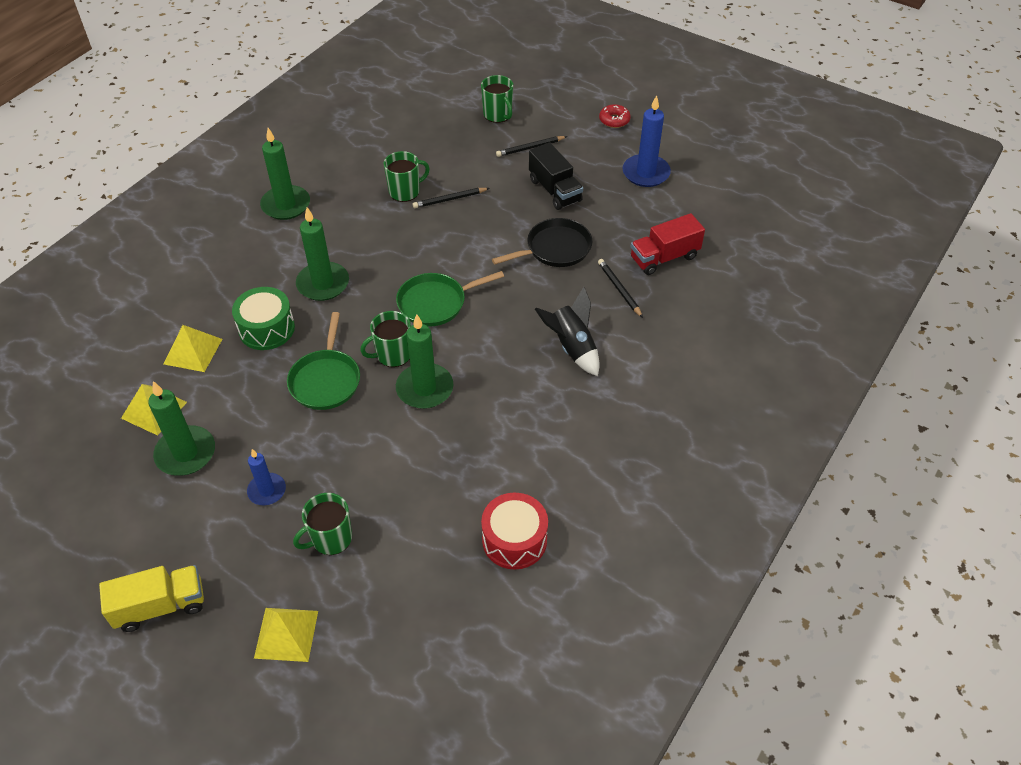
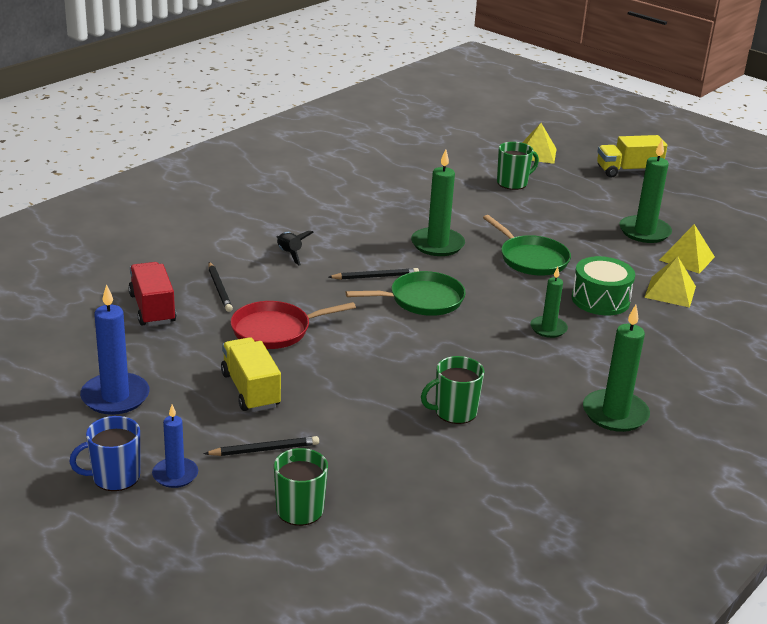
camera: 175 degrees left, 20 degrees down
blue candle [247,449,286,505] -> blue candle moved to [152,405,198,488]
green pan [287,312,360,410] -> green pan turned 135 degrees clockwise [483,215,571,276]
green candle [296,207,349,301] -> green candle [530,267,568,338], size x0.62
green mug [360,311,411,367] -> none
black pencil [413,188,489,208] -> black pencil moved to [329,268,419,280]
red drum [481,493,548,570] -> none
black pan [492,218,593,267] -> red pan [231,301,356,349]
black truck [529,143,583,210] -> yellow truck [221,337,281,412]
black rocket [535,287,600,376] -> black rocket [276,231,314,266], size x0.64
red donut [599,104,631,128] -> blue mug [69,416,140,491]
red truck [631,213,705,275] -> red truck turned 90 degrees counterclockwise [128,262,176,326]

